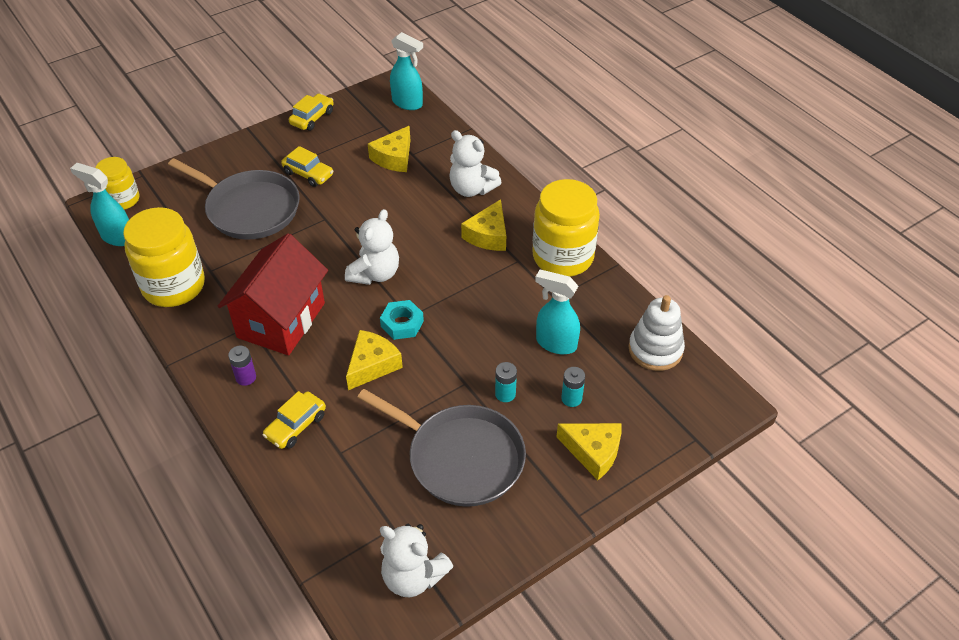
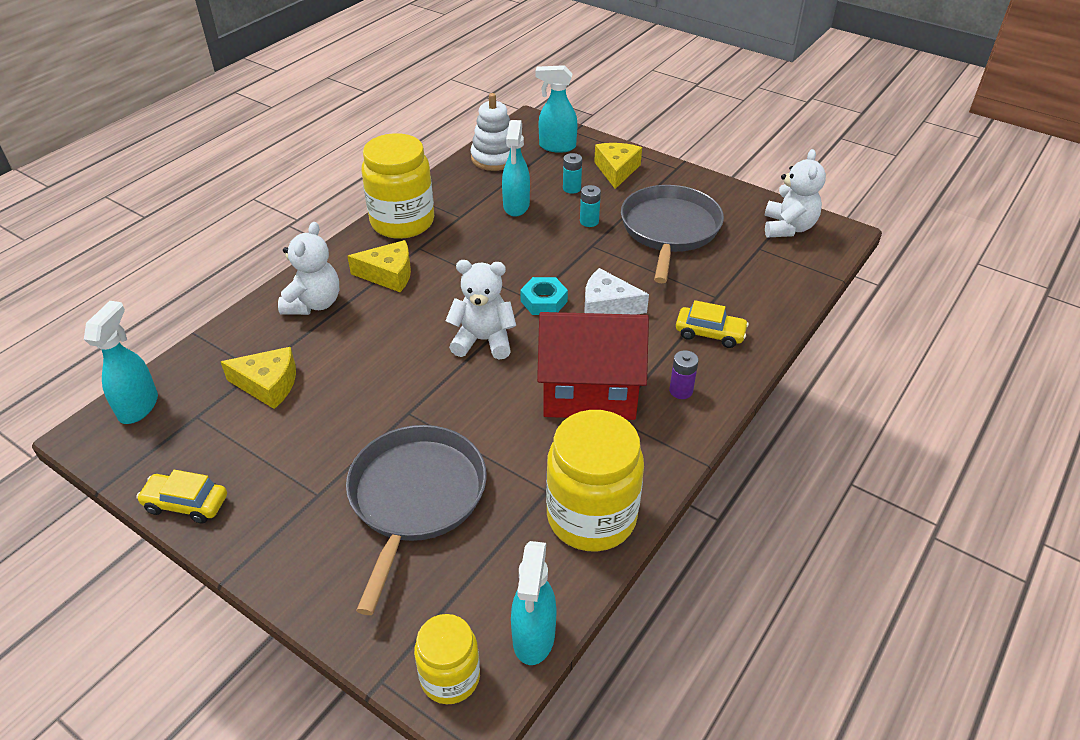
camera: 110 degrees left, 5 degrees down
yellow car [281,146,333,187] -> none
yellow cheese [346,330,403,390] -> white cheese [584,268,649,315]
none -> turquoise spray bottle [535,65,578,153]

